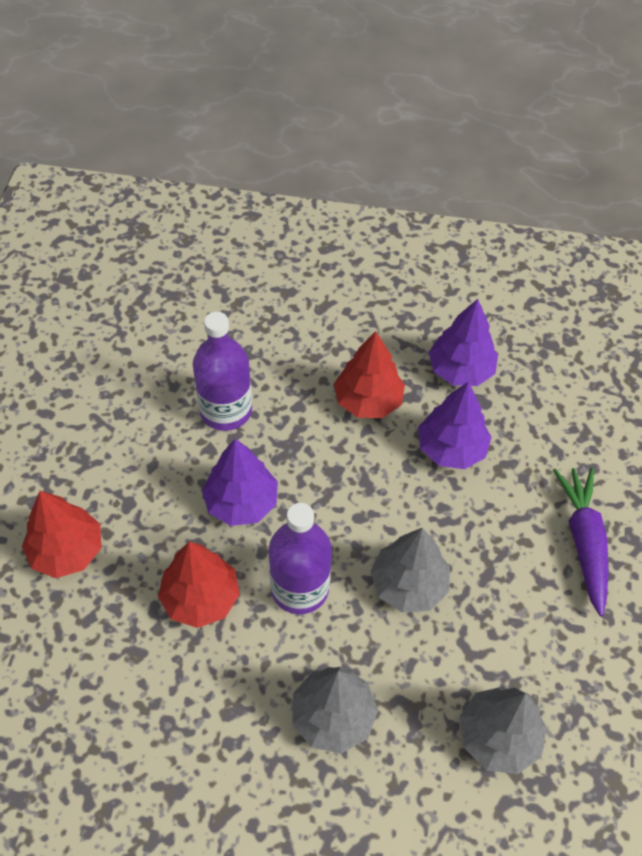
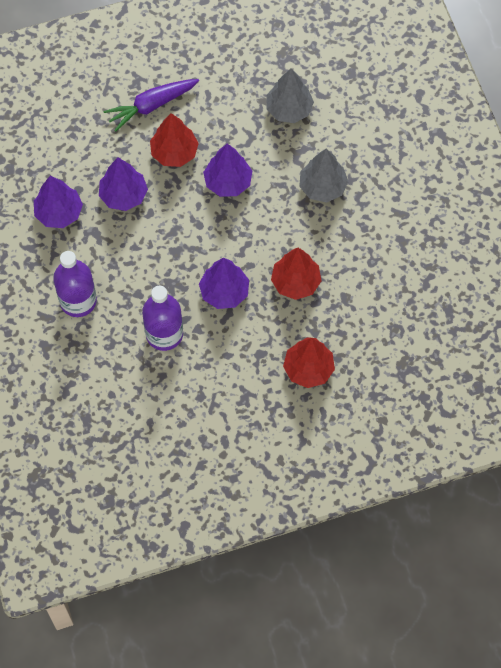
camera: 115 degrees left, 10 degrees up
purple bottle [269,503,332,614] -> purple bottle moved to [53,251,97,317]
red tree [334,331,405,418] -> red tree moved to [150,113,199,167]
grey tree [371,528,450,613] -> purple tree [203,144,252,197]

